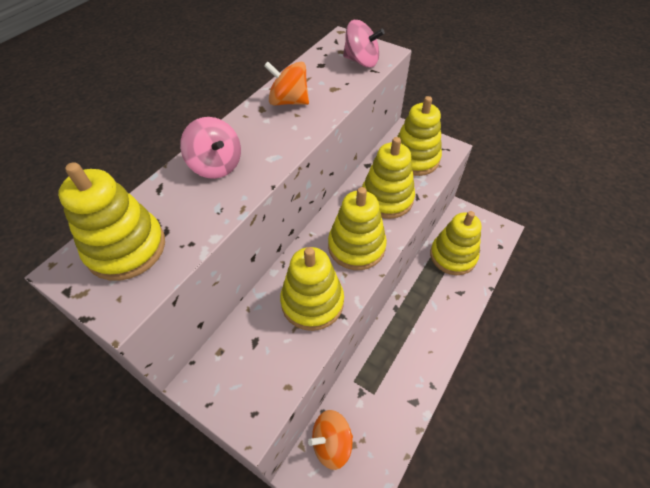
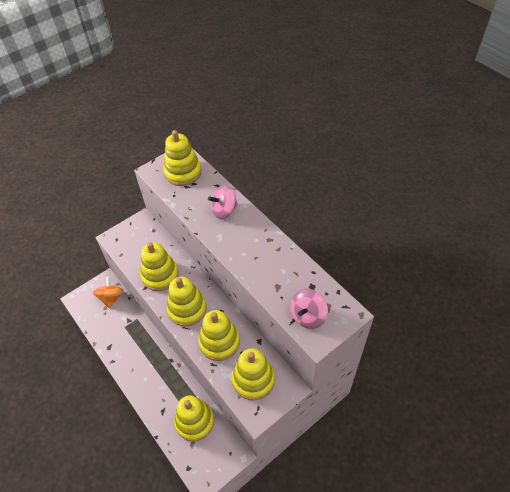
camera: 110 degrees right, 0 degrees up
orange spinning top [264,61,309,105] -> none

